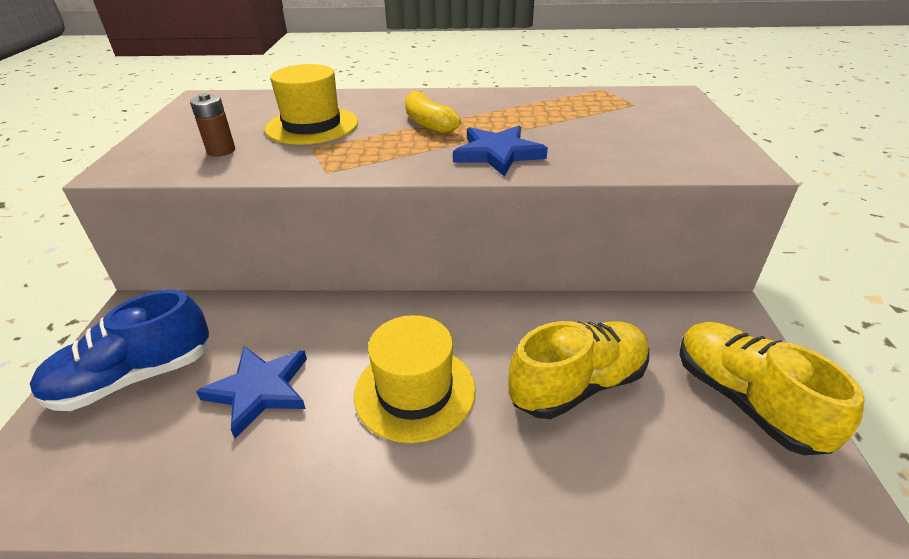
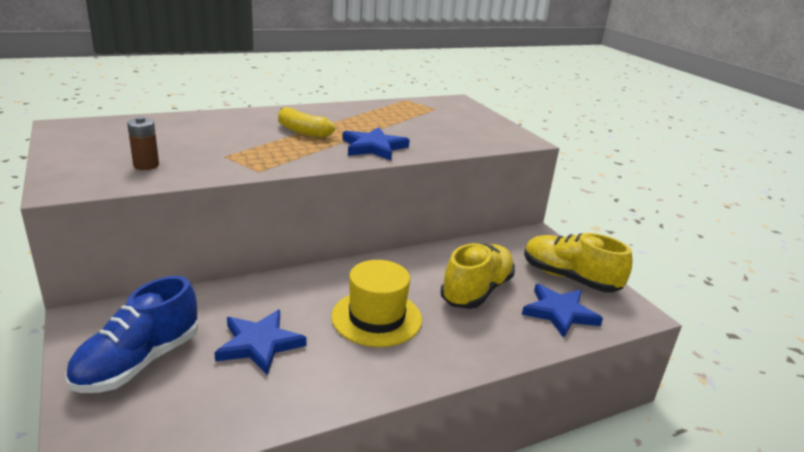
camera: 30 degrees left, 10 degrees down
yellow hat [265,64,358,145] -> none
none -> blue star [522,284,603,338]

